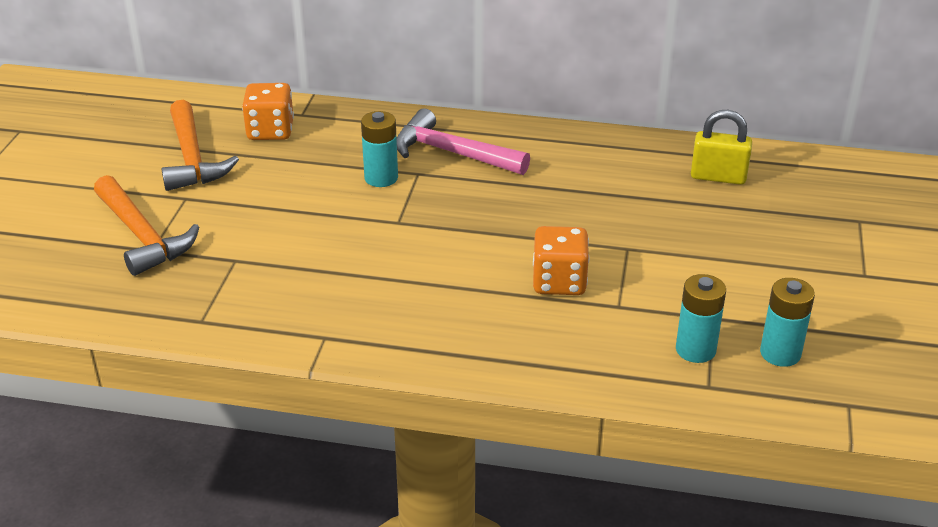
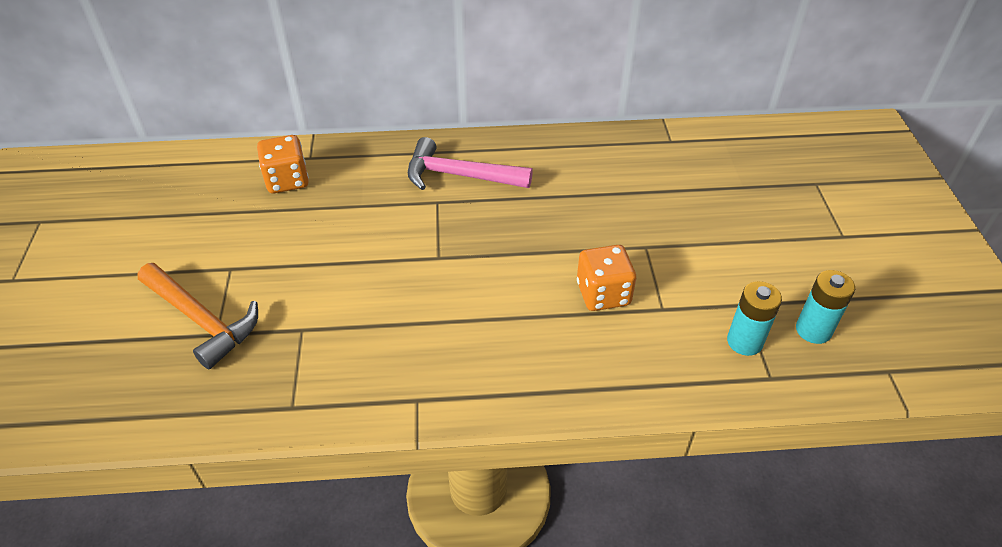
camera: 15 degrees left, 10 degrees up
orange hammer [161,100,239,191] -> none
turquoise battery [361,111,398,187] -> none
yellow padlock [691,110,752,185] -> none

